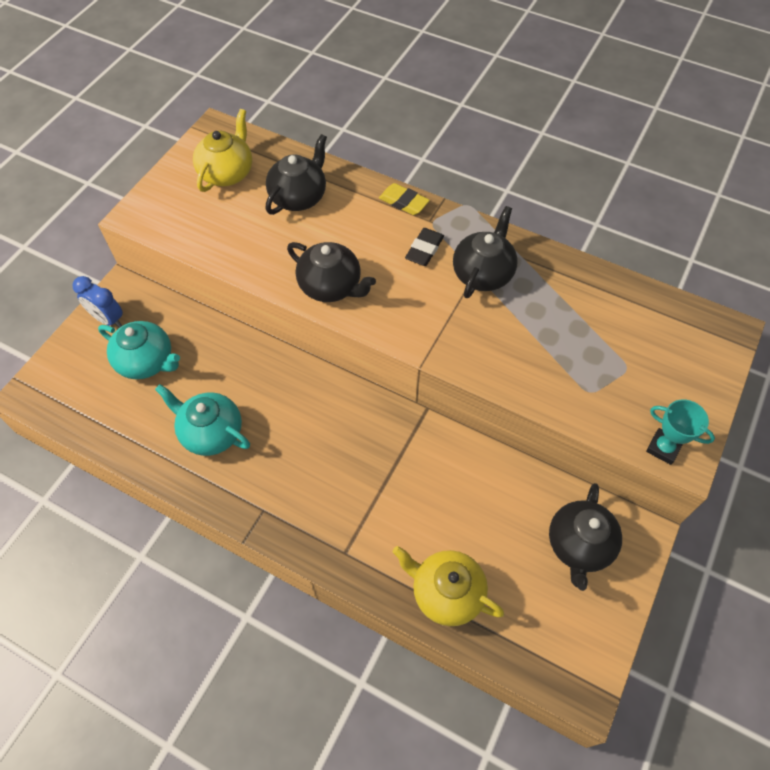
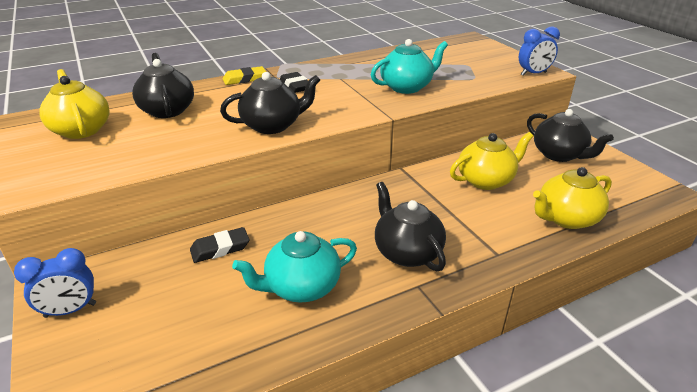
camera: 55 degrees left, 25 degrees down
turquoise teapot [98,321,180,379] -> turquoise teapot moved to [371,39,448,94]
black teapot [453,206,518,298] -> black teapot moved to [375,182,446,271]
turquoise trophy [646,399,715,465] -> blue clock [519,26,560,76]
none -> black eraser [190,227,250,263]
none -> yellow teapot [450,132,533,190]

